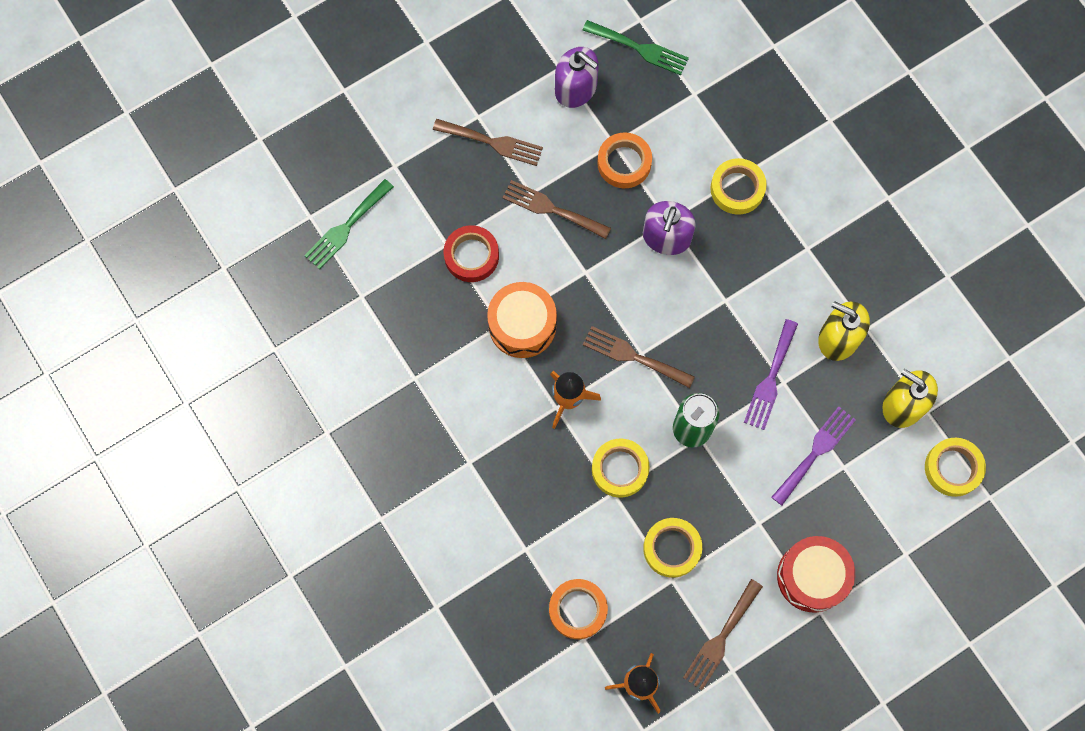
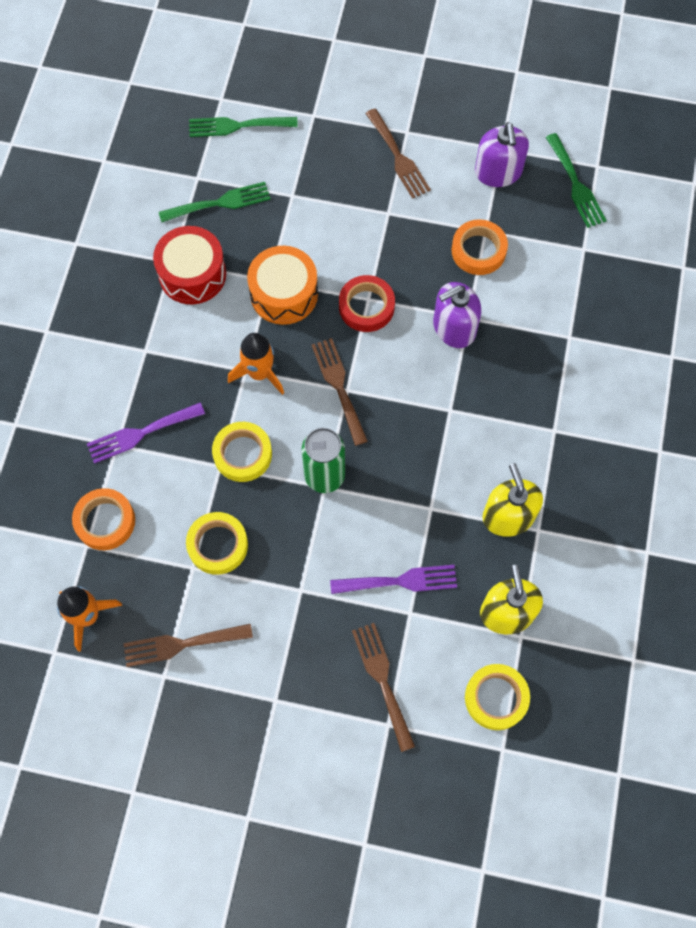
camera: 45 degrees right, 5 degrees down
red tape [443,225,499,282] -> red tape moved to [339,275,395,332]
brown fork [502,180,611,239] -> brown fork moved to [352,623,415,752]
yellow tape [710,158,767,215] -> none
purple fork [744,319,798,430] -> purple fork moved to [87,403,205,464]
red drum [777,536,855,612] -> red drum moved to [153,226,226,304]
none -> green fork [159,182,271,222]

